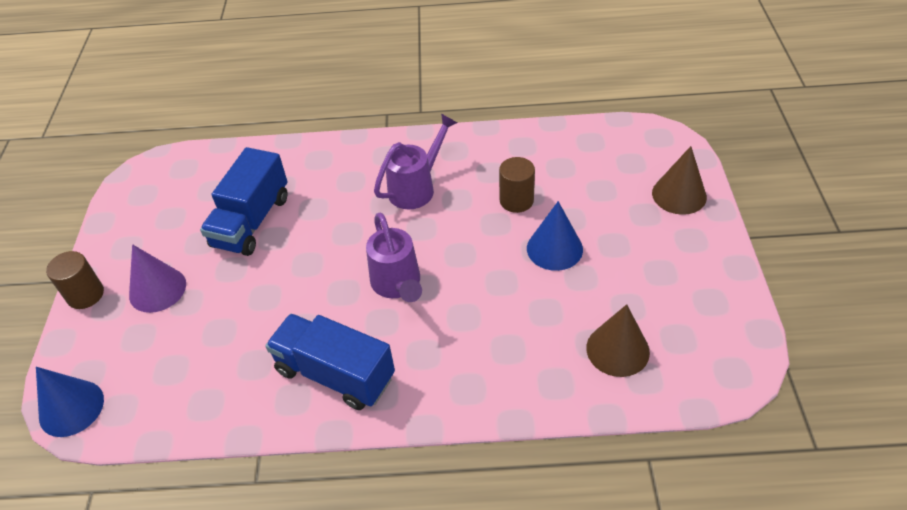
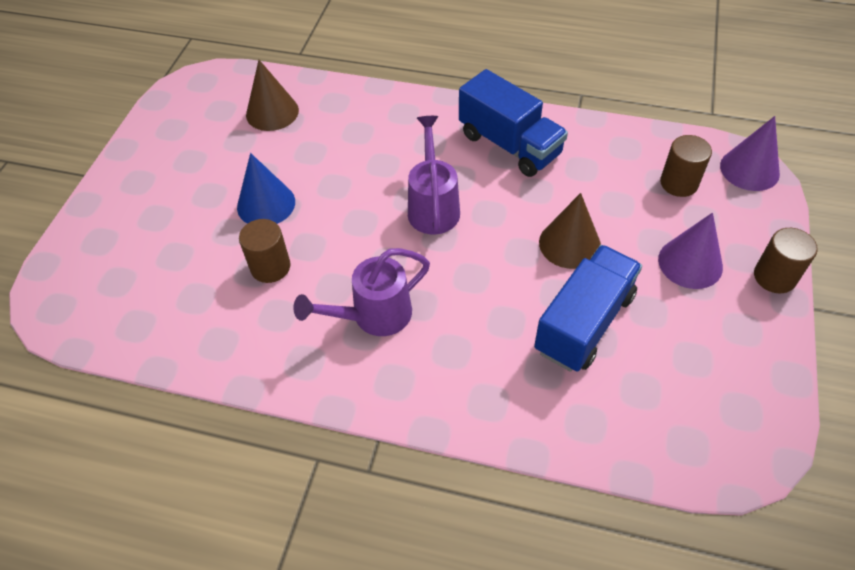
camera: 165 degrees left, 5 degrees up
blue cone [36,367,104,437] -> purple cone [720,116,780,191]
brown cone [652,146,707,215] -> brown cone moved to [539,193,601,269]
none -> brown cylinder [660,135,712,197]

